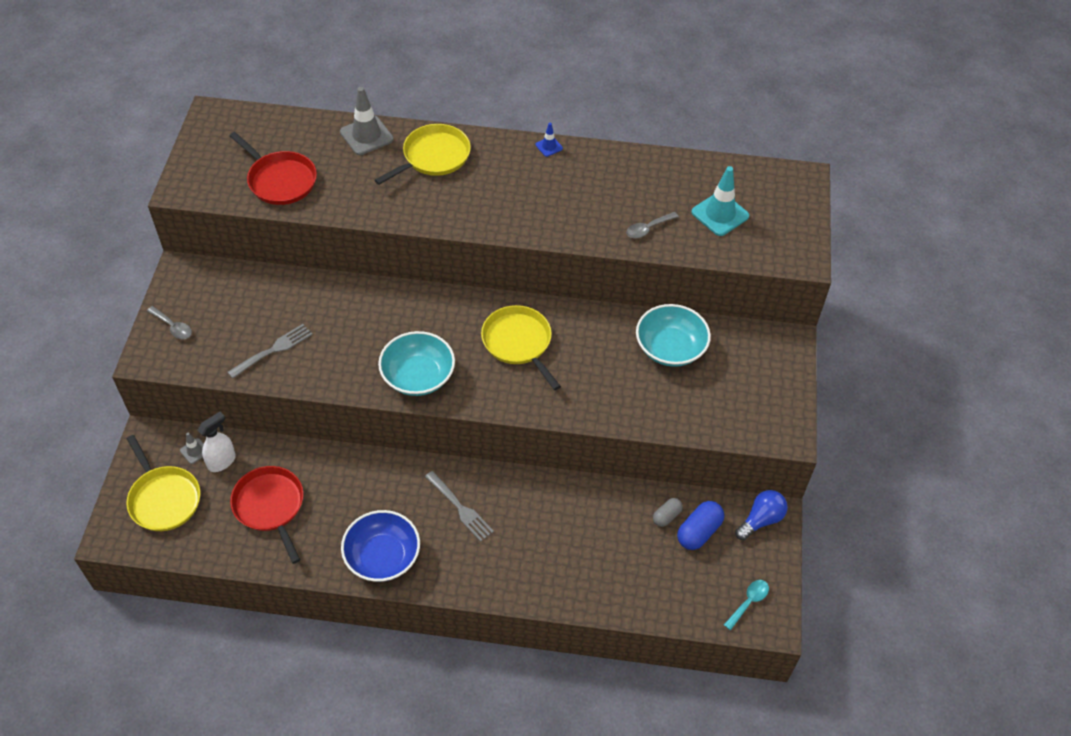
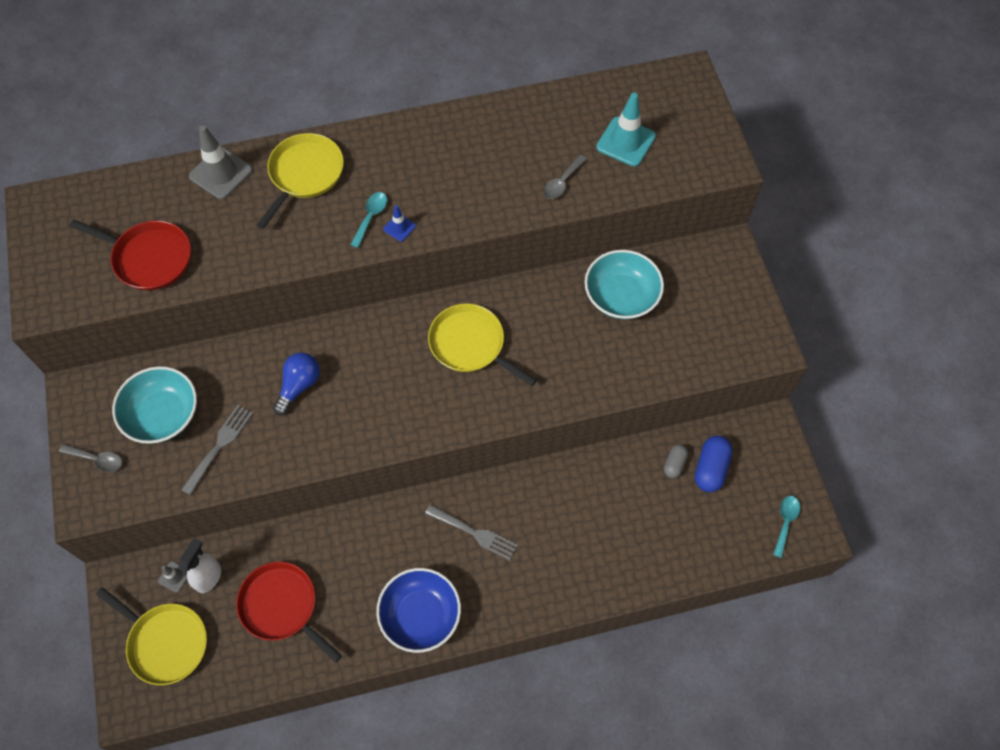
camera: 20 degrees left, 10 degrees up
turquoise bowl [378,331,455,396] -> turquoise bowl moved to [112,366,197,444]
blue traffic cone [535,123,563,157] -> blue traffic cone moved to [383,205,416,241]
blue light bulb [735,490,788,540] -> blue light bulb moved to [273,352,320,415]
none -> turquoise spoon [350,192,387,248]

